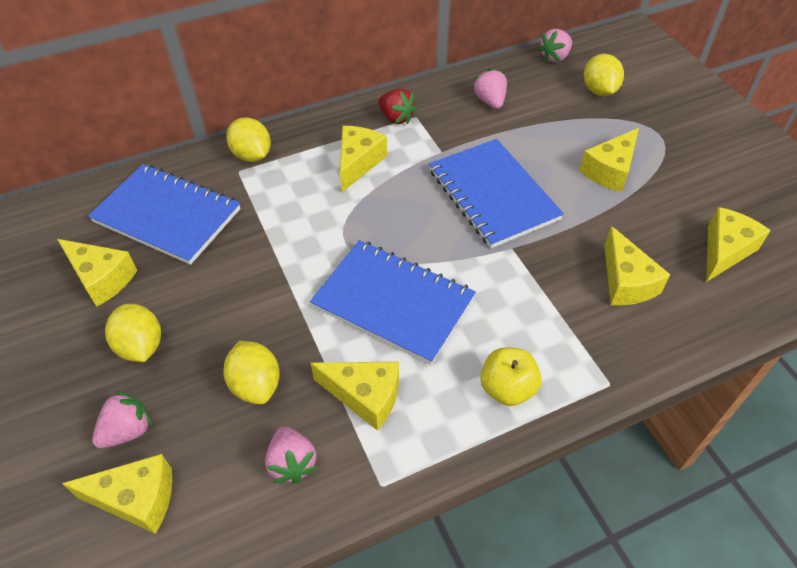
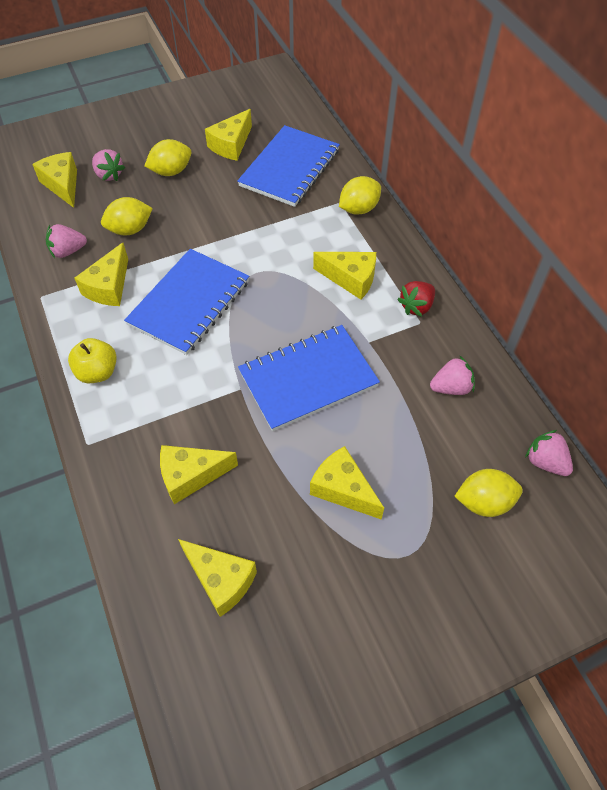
camera: 90 degrees right, 5 degrees up
yellow cheese [62,454,172,534] -> yellow cheese turned 150 degrees clockwise [32,152,77,208]

